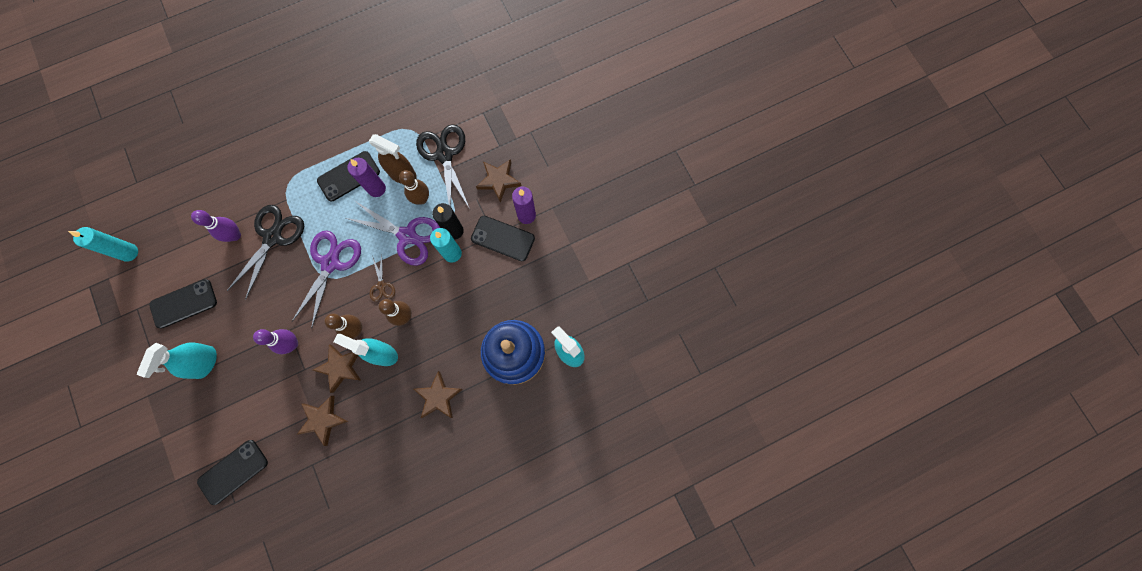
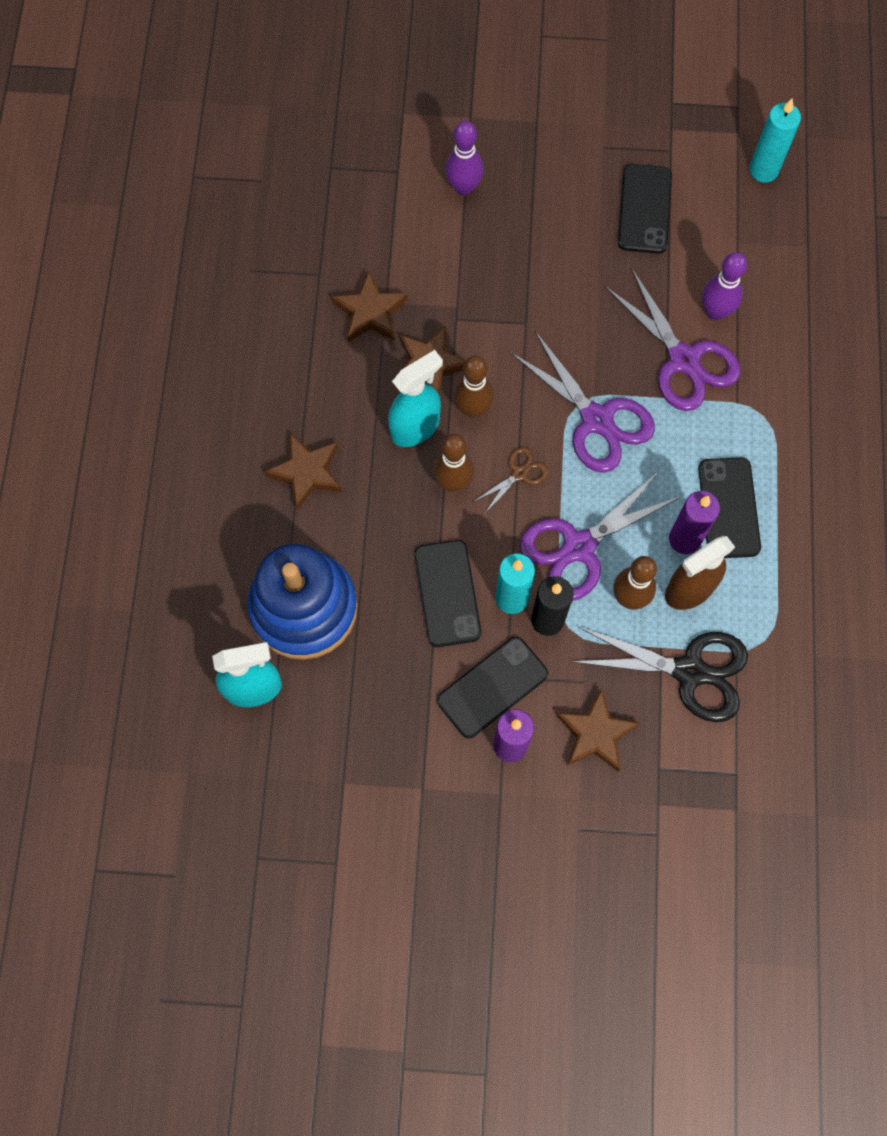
camera: 120 degrees right, 5 degrees down
turquoise spray bottle [137,342,217,379] -> none
black phone [197,440,268,505] -> black phone moved to [414,540,481,647]
black scissors [227,205,304,300] -> purple scissors [605,268,740,411]
purple bowling pin [253,329,298,354] -> purple bowling pin moved to [445,121,484,195]
brown scissors [370,255,395,302] -> brown scissors turned 120 degrees clockwise [473,447,549,513]

